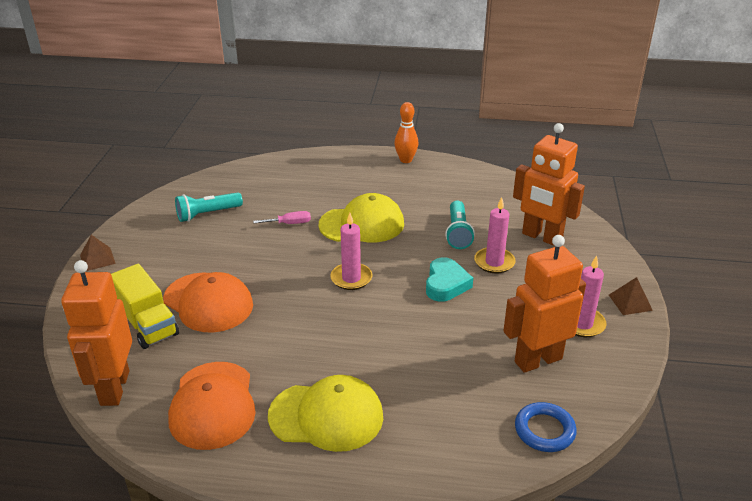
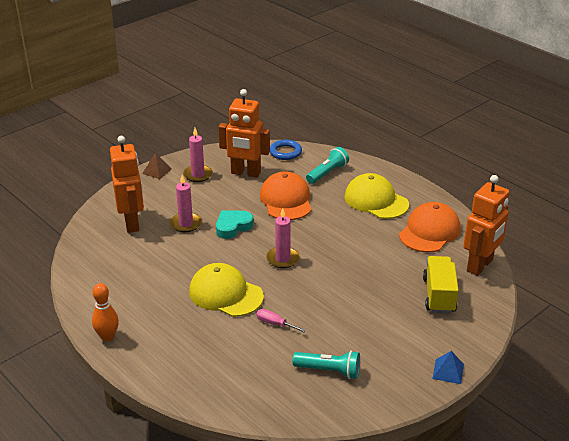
camera: 140 degrees left, 0 degrees up
brown pyramid [80,235,116,271] -> blue pyramid [432,351,464,384]
orange cap [163,272,253,333] -> orange cap moved to [260,171,312,220]
turquoise flashlight [445,201,475,249] -> turquoise flashlight moved to [306,147,349,184]

